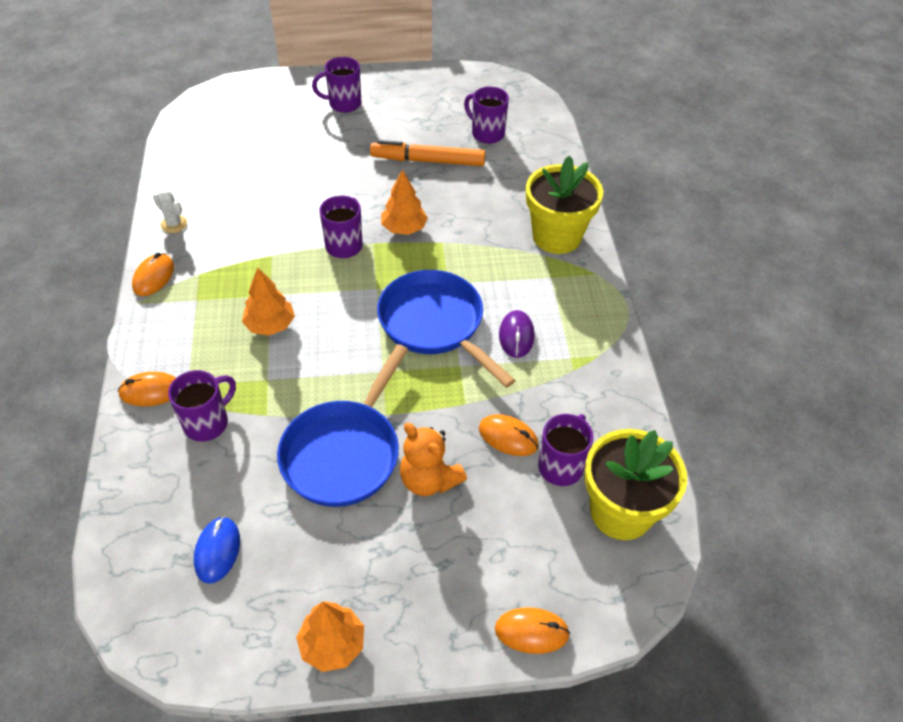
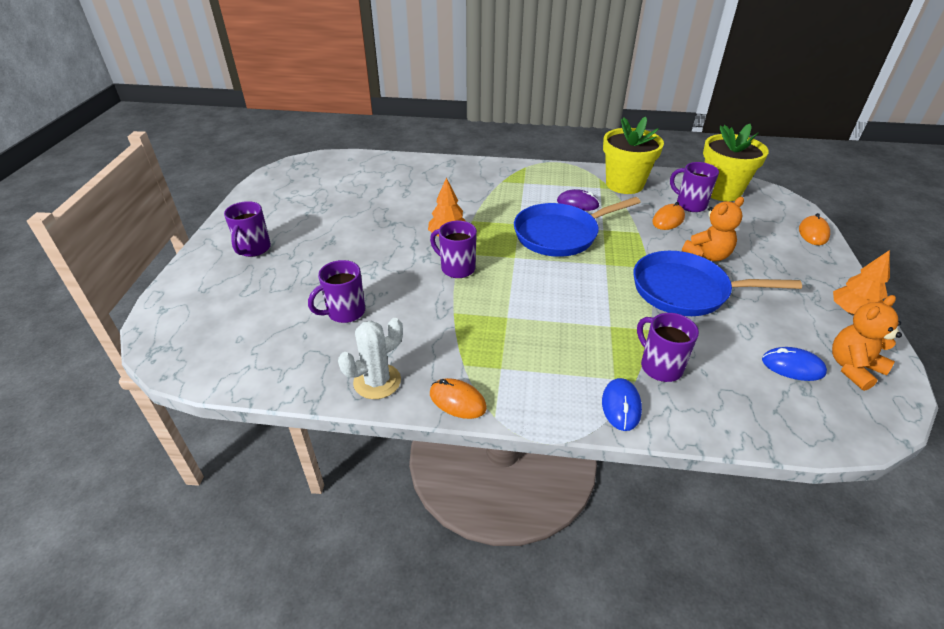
camera: 75 degrees left, 10 degrees down
orange mouse [118,372,176,406] -> blue mouse [602,378,642,431]
white cactus [153,189,187,233] -> white cactus [338,318,403,399], size x1.57
orange tree [242,268,295,336] -> none
blue pan [277,344,408,507] -> blue pan turned 150 degrees clockwise [633,251,802,316]
orange marker [370,140,485,166] -> none
purple mug [464,87,509,144] -> purple mug moved to [308,260,365,323]
yellow flower pot [526,155,603,254] -> yellow flower pot moved to [603,117,664,194]
none -> orange teddy bear [832,295,902,391]

